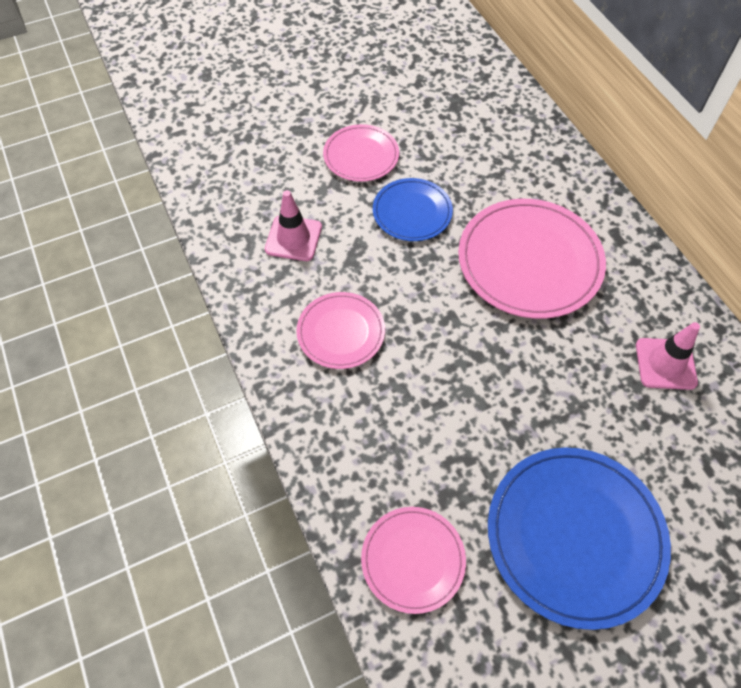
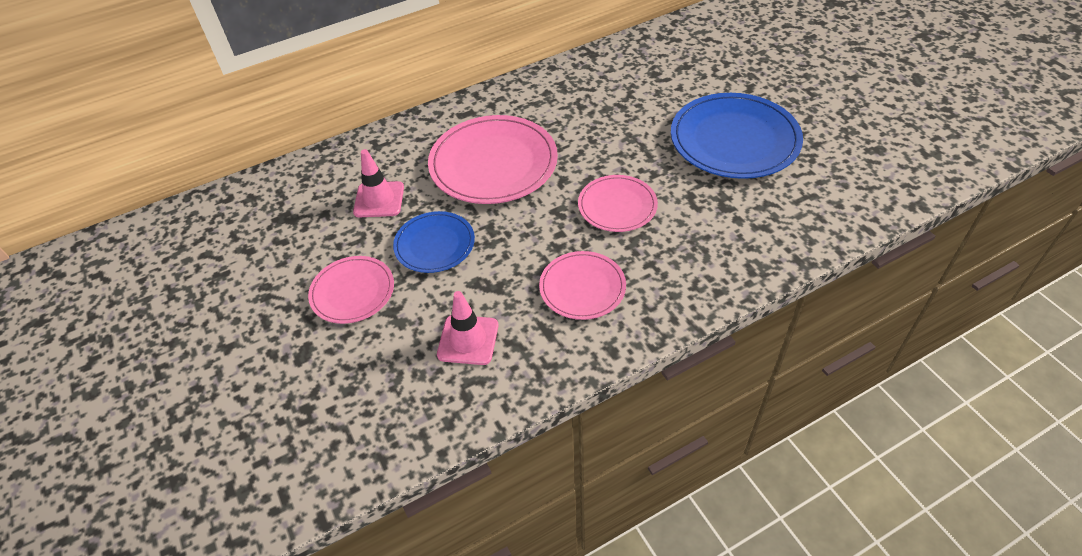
camera: 90 degrees left, 10 degrees down
pink plate [361,507,466,614] -> pink plate moved to [578,175,658,232]
pink traffic cone [636,322,700,390] -> pink traffic cone moved to [353,149,404,217]

